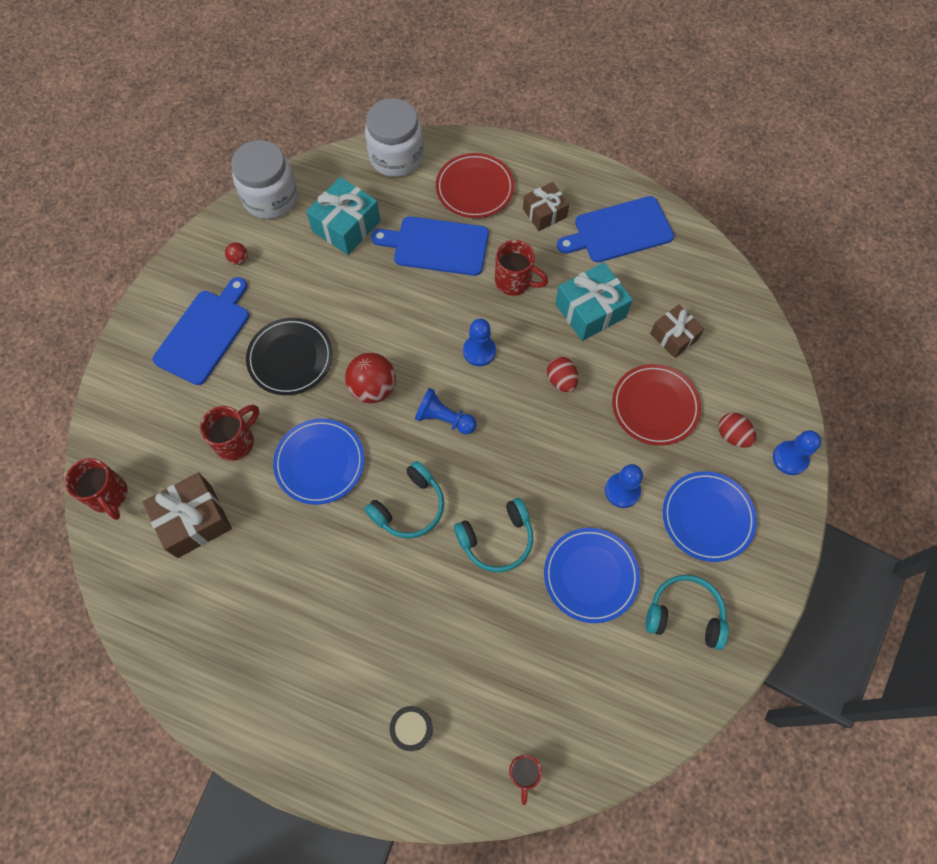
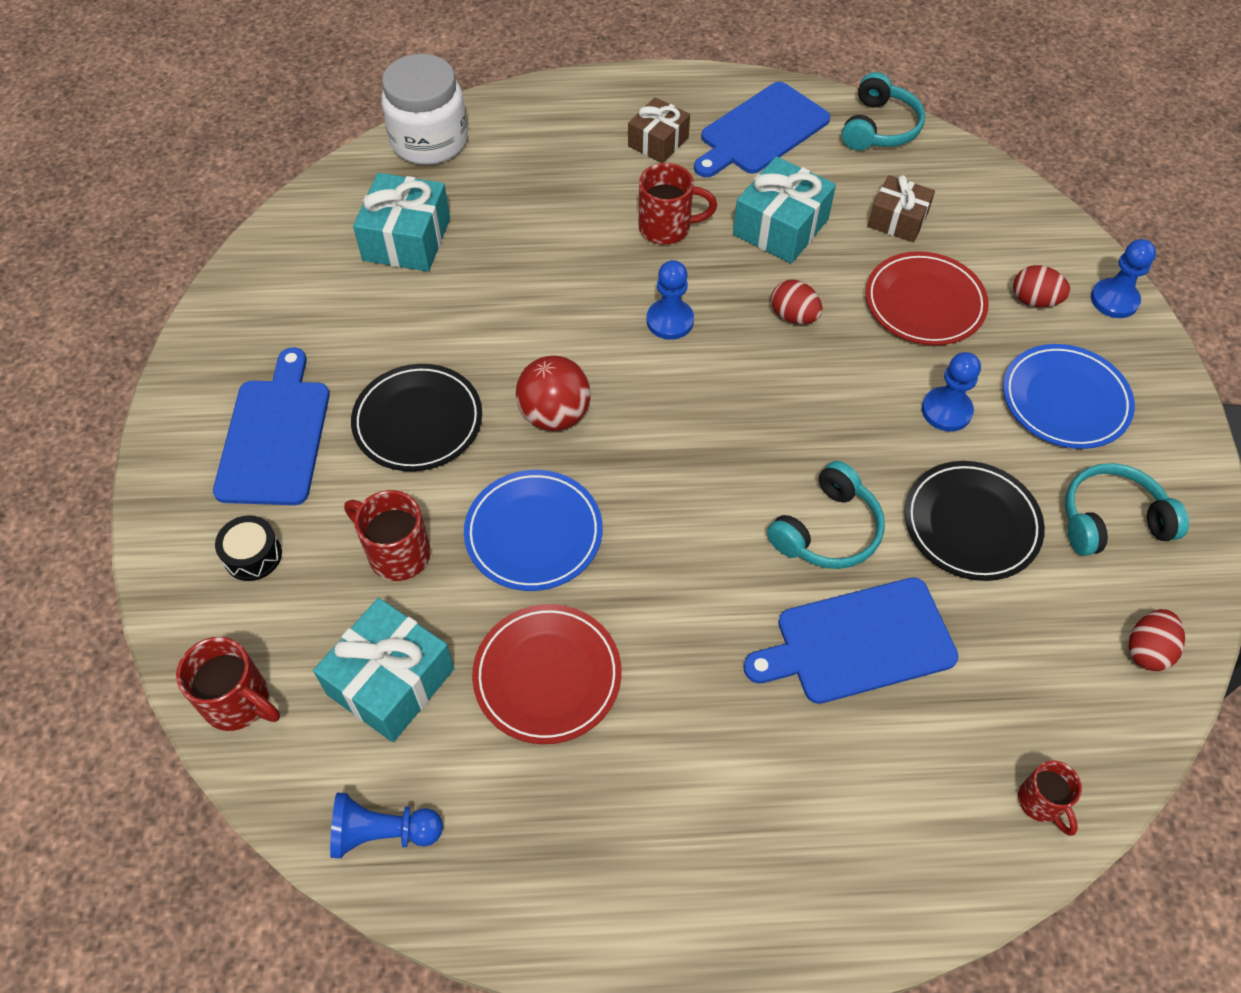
camera: 25 degrees left, 10 degrees down
brown gift [143,472,232,558] -> turquoise gift [313,598,454,742]
red mug [200,405,259,461] -> red mug turned 75 degrees counterclockwise [344,490,431,581]
red ball [225,242,248,265] -> none
white jar [231,140,298,219] -> none
turquoise headphones [365,461,444,539] -> turquoise headphones moved to [842,72,925,151]
blue cutting board [371,216,489,276] -> blue cutting board moved to [743,577,959,704]
black drum [389,706,433,751] -> black drum moved to [215,515,282,581]
blue pawn [415,388,477,434] -> blue pawn moved to [330,793,443,858]
red plate [436,153,514,218] -> red plate moved to [472,604,622,744]
blue plate [544,528,640,623] -> black plate [905,461,1045,581]
none -> red egg [1129,609,1185,671]

